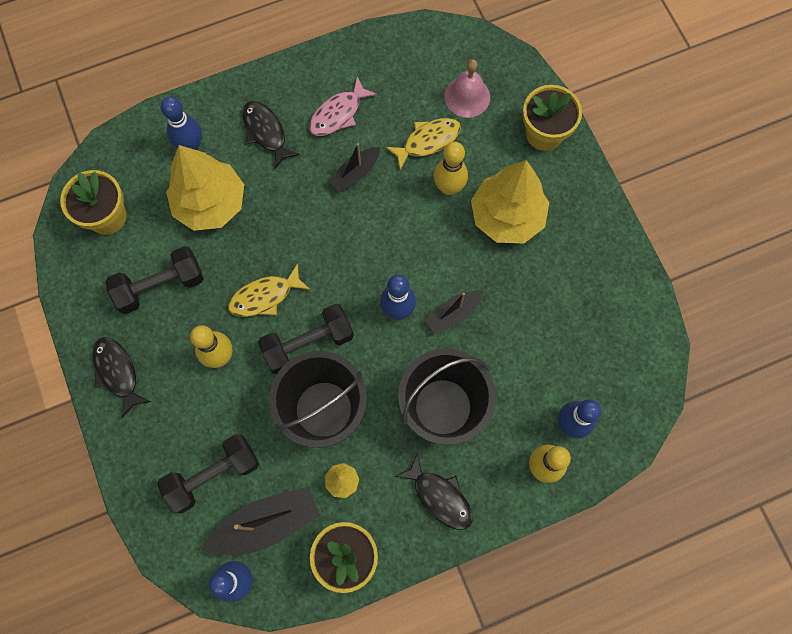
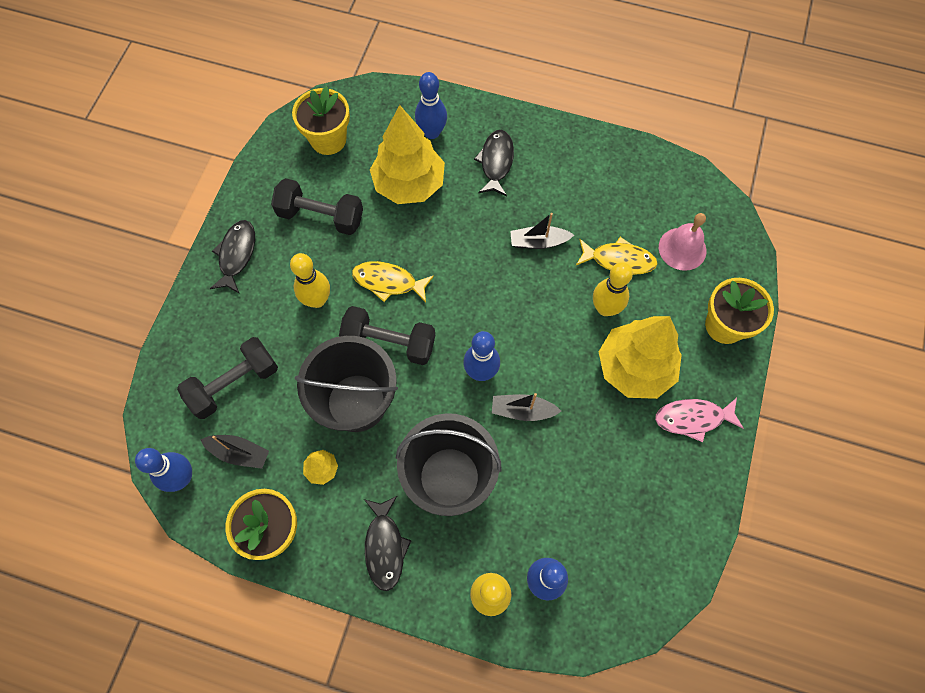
camera: 40 degrees right, 5 degrees down
black dumbbell [157,434,259,514] -> black dumbbell turned 45 degrees counterclockwise [177,337,278,419]
black boat [202,487,320,555] -> black boat [200,435,269,469], size x0.60
pink fish [309,77,377,136] -> pink fish moved to [655,398,744,442]

